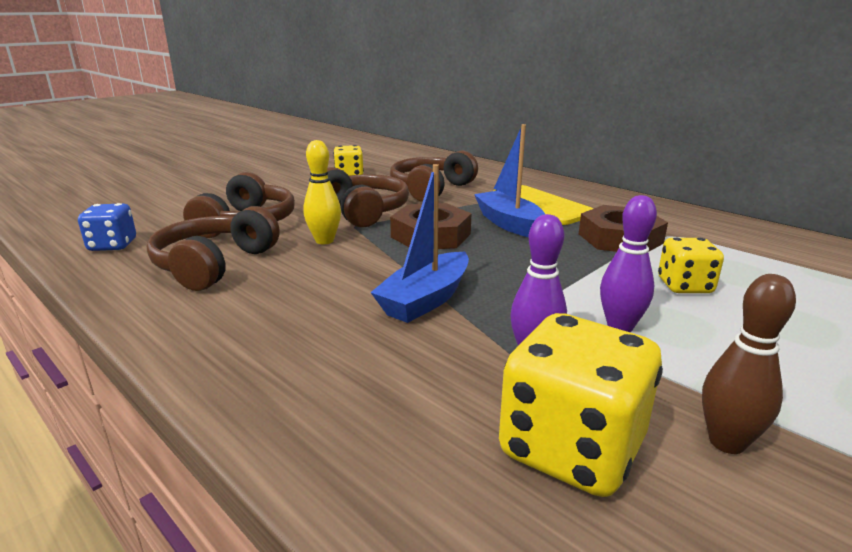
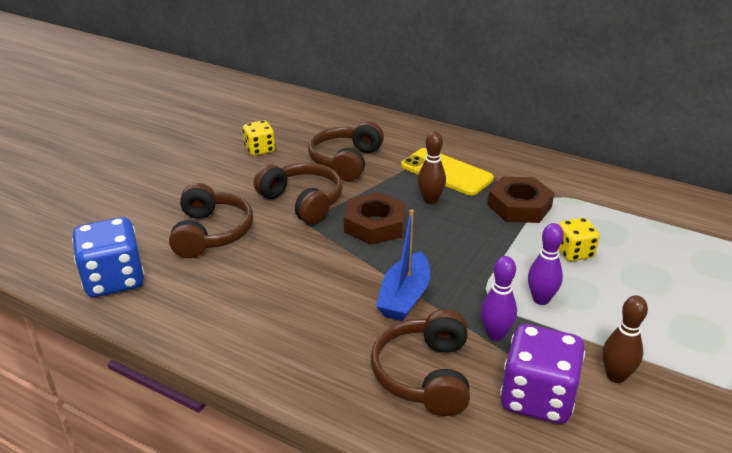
camera: 15 degrees left, 10 degrees up
blue dice [78,203,136,251] -> blue dice [72,217,145,297], size x1.69
brown headphones [147,206,280,291] -> brown headphones moved to [371,309,470,416]
yellow bowling pin [303,140,341,244] -> none
blue boat [474,124,545,237] -> brown bowling pin [418,131,446,204]
yellow dice [499,313,663,497] -> purple dice [500,324,585,424]

